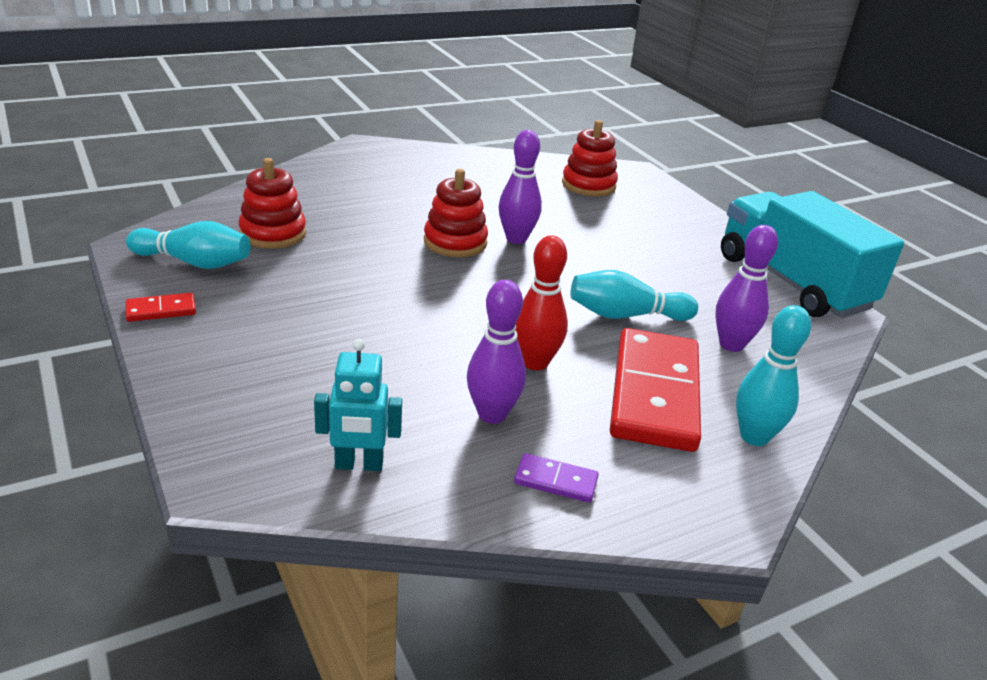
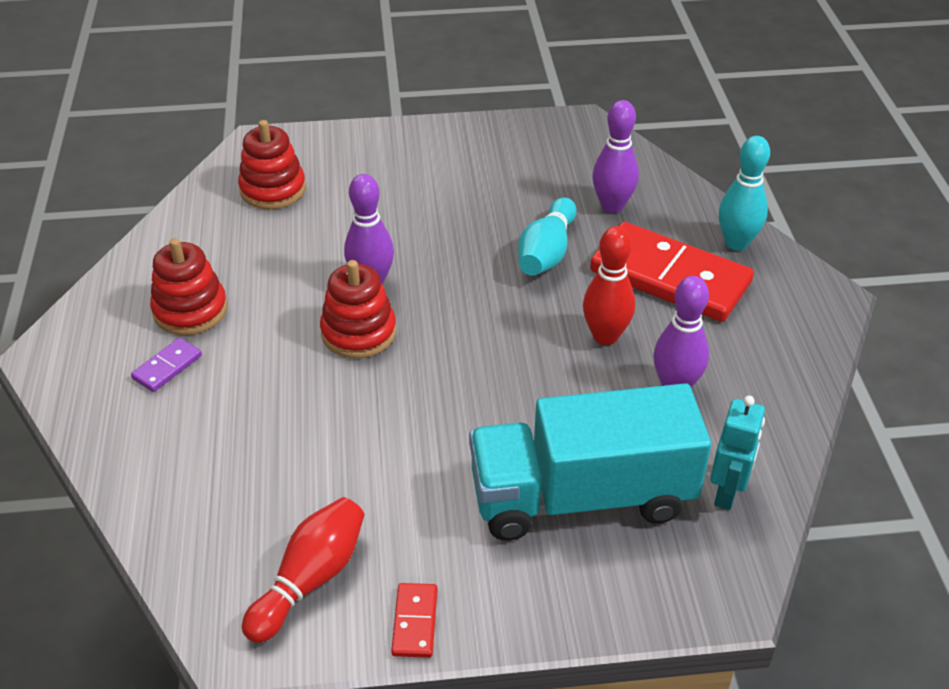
camera: 65 degrees left, 10 degrees up
turquoise bowling pin [126,221,250,269] -> red bowling pin [242,497,364,643]
red stacking toy [238,158,306,249] -> red stacking toy moved to [150,238,227,335]
purple domino [514,453,599,503] -> purple domino moved to [131,338,202,392]
turquoise truck [721,191,904,318] -> turquoise truck moved to [469,383,711,541]

